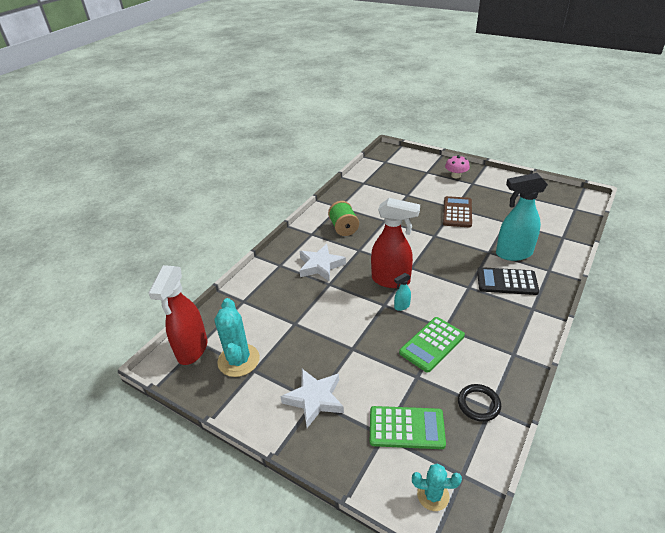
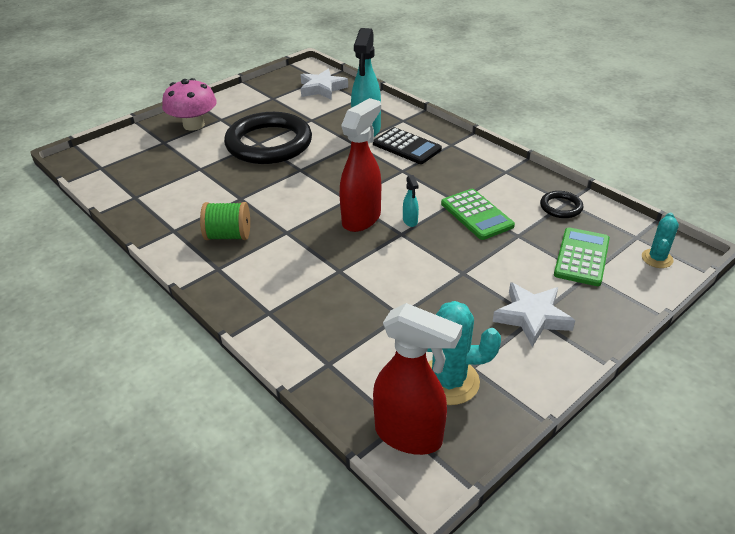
camera: 75 degrees left, 0 degrees up
white star [299,244,346,282] -> white star moved to [301,69,348,99]
brown calculator [443,196,472,228] -> black ring [224,112,312,164]
pink mushroom [445,155,470,178] -> pink mushroom [162,78,217,131], size x1.62
black calculator [477,267,539,295] -> black calculator turned 75 degrees counterclockwise [373,127,442,164]

